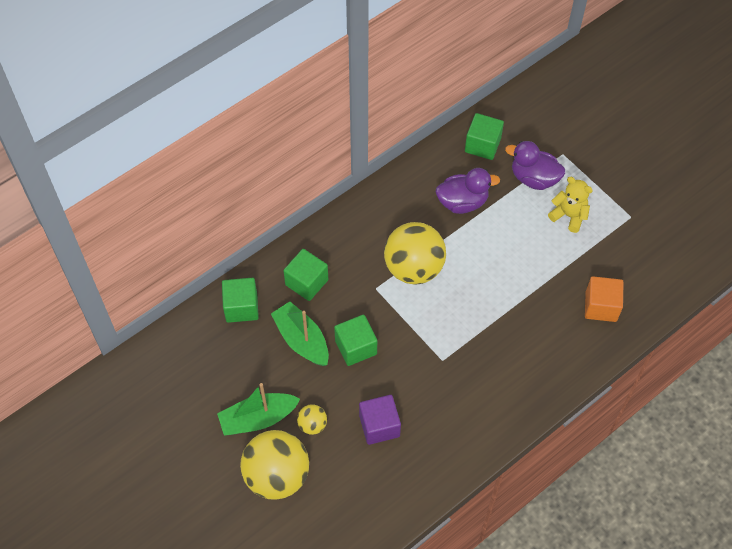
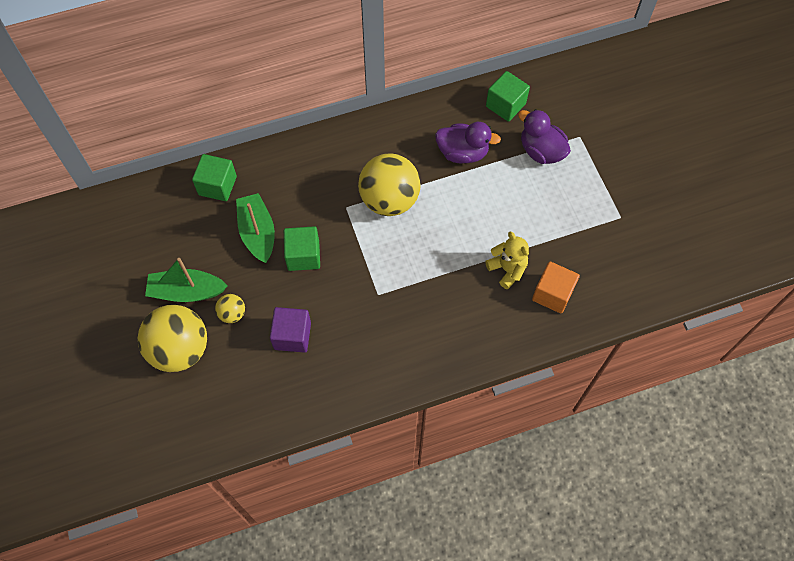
camera: 20 degrees right, 5 degrees up
green cube [283,249,328,301] -> none
yellow teddy bear [548,177,593,233] -> yellow teddy bear moved to [485,232,529,289]

